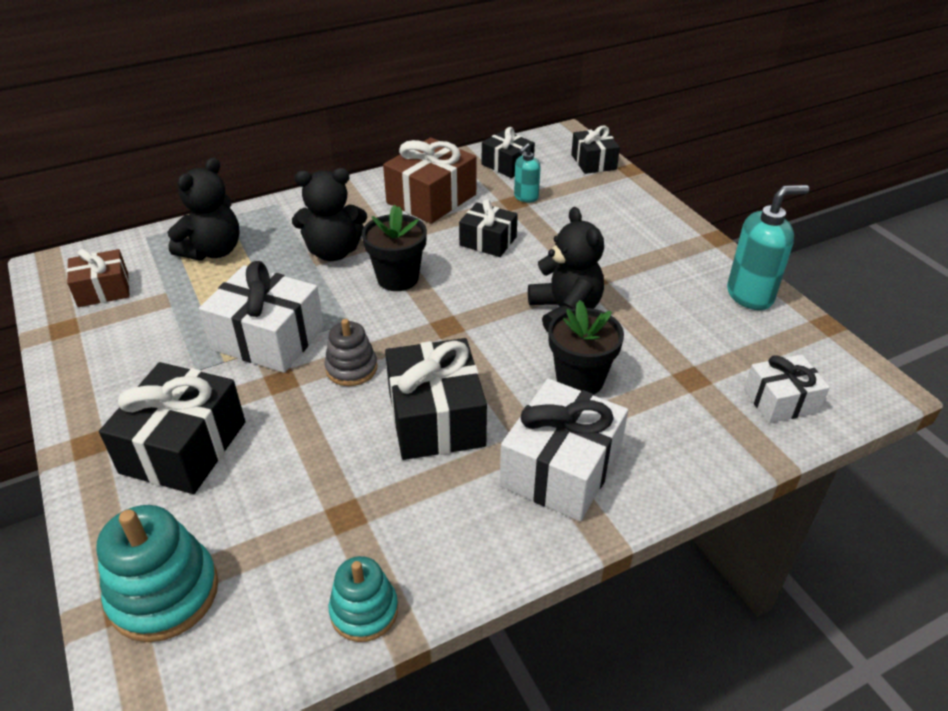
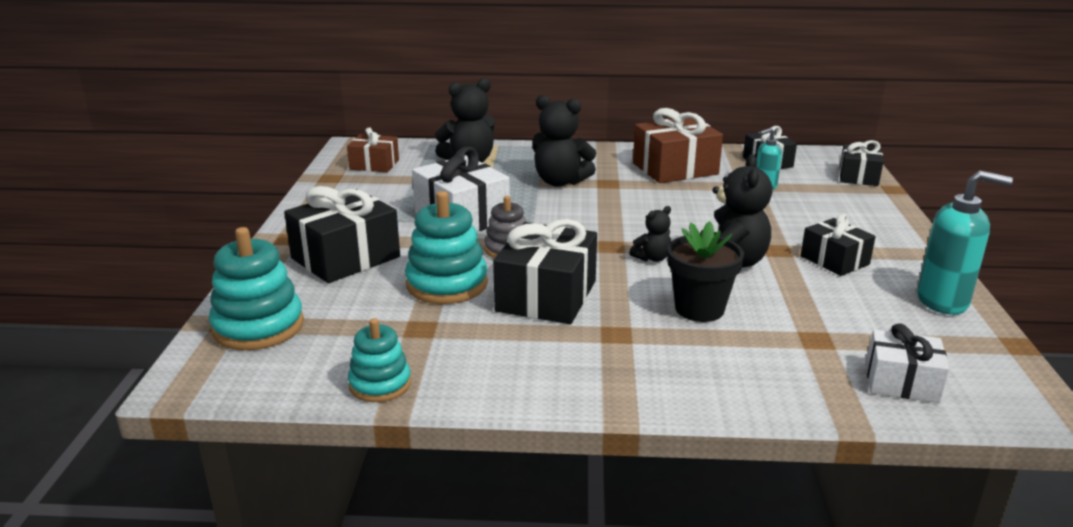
camera: 30 degrees right, 15 degrees down
black flower pot [362,205,427,291] -> none
black gift [459,199,518,257] -> black gift moved to [801,214,876,276]
white gift [500,379,628,521] -> none
none -> turquoise stacking toy [405,191,488,304]
none -> black teddy bear [629,206,671,262]

